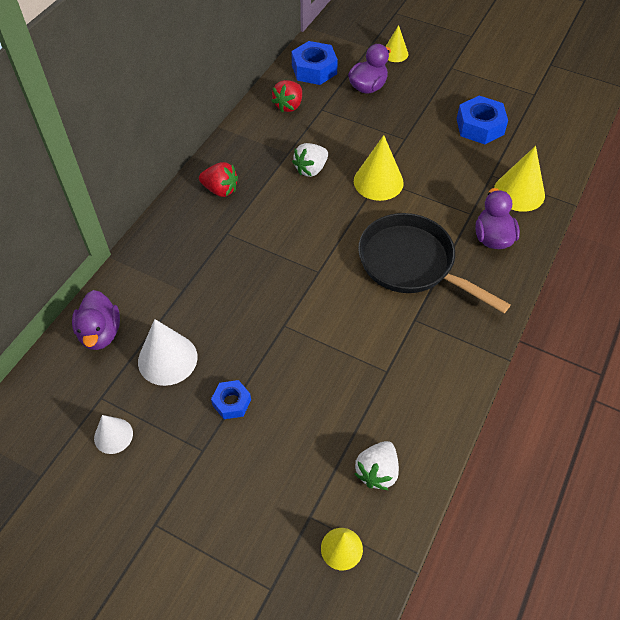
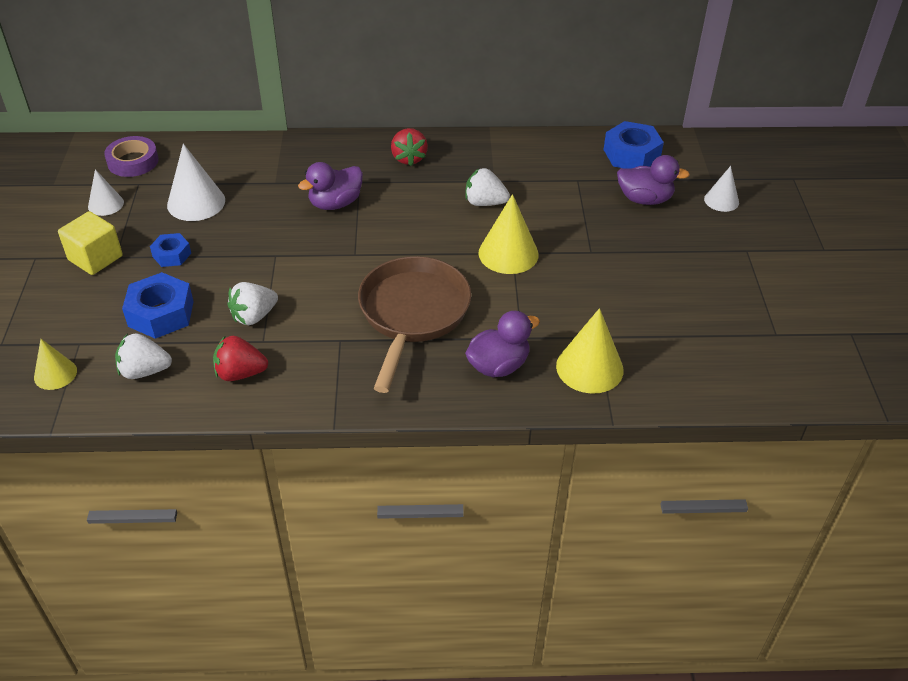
camera: 60 degrees right, 10 degrees down
purple duck [72,290,120,350] -> purple duck moved to [298,162,363,210]
red strawberry [272,80,302,112] -> red strawberry moved to [213,335,268,381]
black pan [358,213,510,313] -> brown pan [358,256,471,393]
yellow cone [385,25,409,62] -> white cone [704,166,739,212]
blue nut [457,96,508,144] -> blue nut moved to [122,272,194,339]
none -> yellow cube [58,211,123,275]
none -> purple tape [104,136,158,177]
none -> white strawberry [228,282,278,325]

